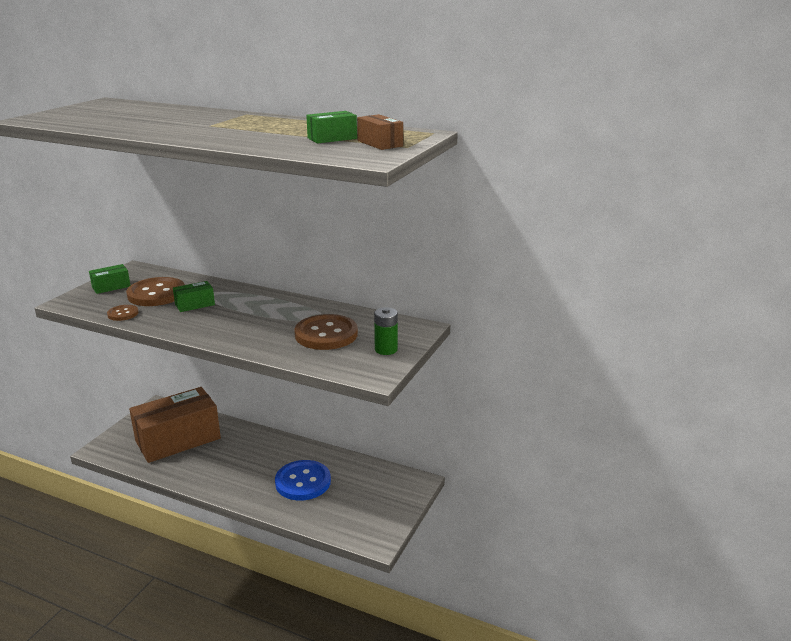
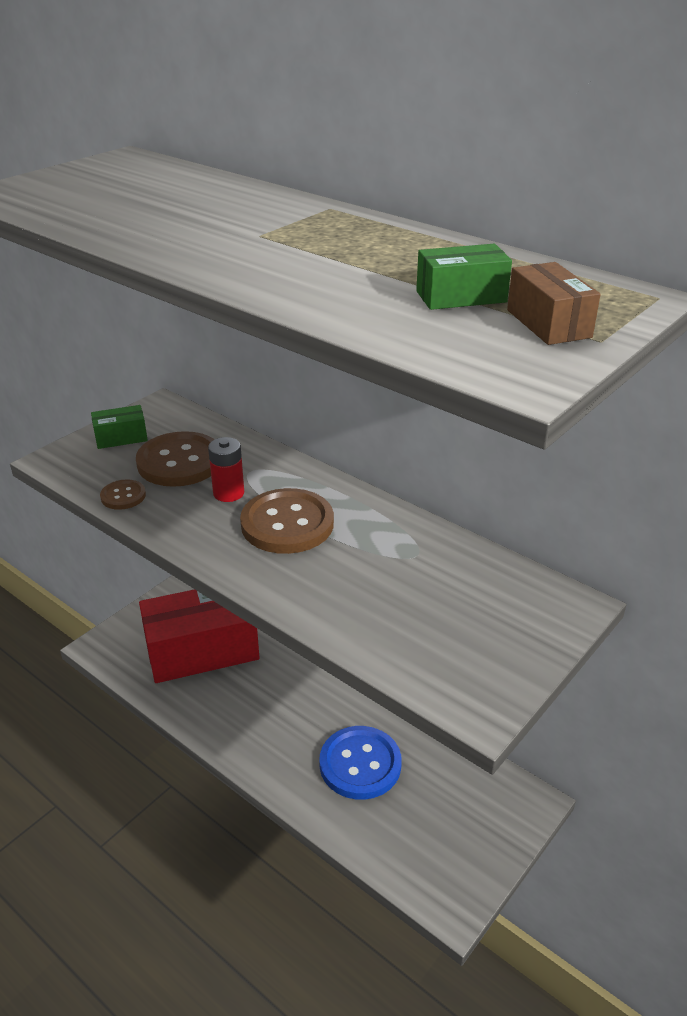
camera: 15 degrees right, 10 degrees up
brown box [129,387,221,463] -> red box [139,589,260,683]
green box [173,281,215,312] -> red battery [208,437,244,502]
brown button [294,314,358,350] -> brown button moved to [240,488,334,554]
green battery [374,307,398,355] -> none

